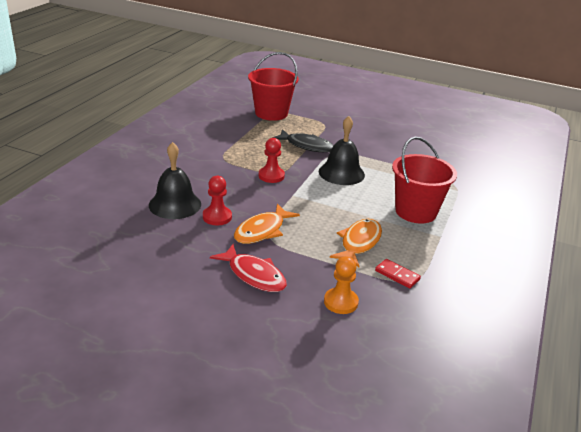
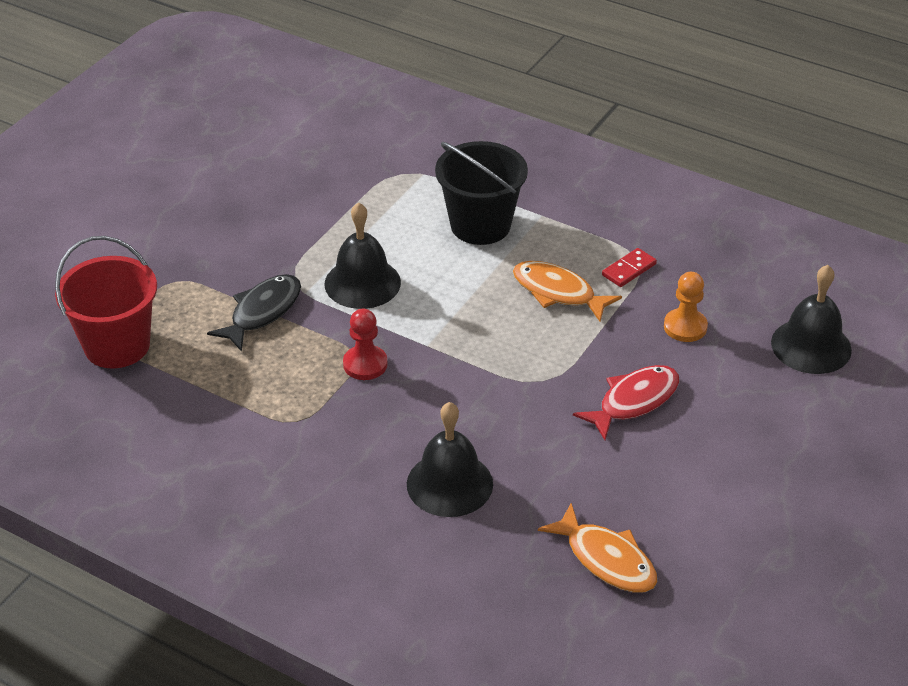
camera: 80 degrees left, 10 degrees up
red pawn [203,176,232,225] -> none
orange fish [234,204,300,244] -> orange fish moved to [538,503,657,592]
red bucket [392,137,457,224] -> black bucket [435,141,528,245]
none -> black bell [771,265,852,374]

